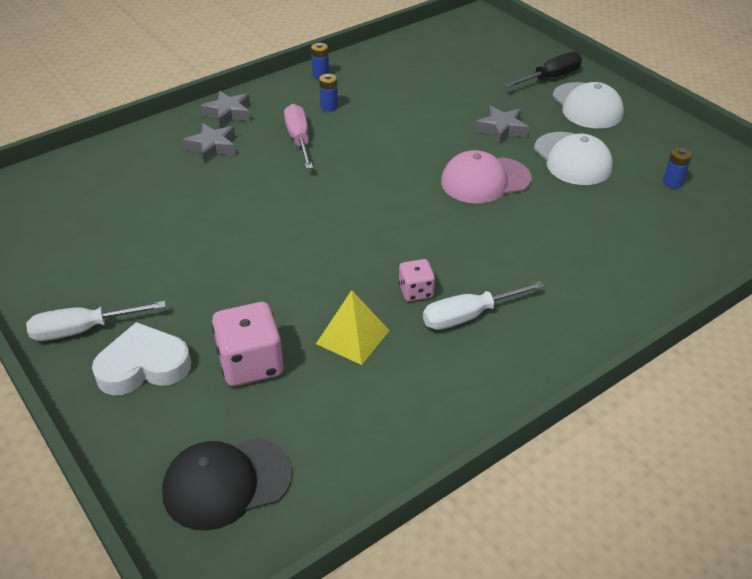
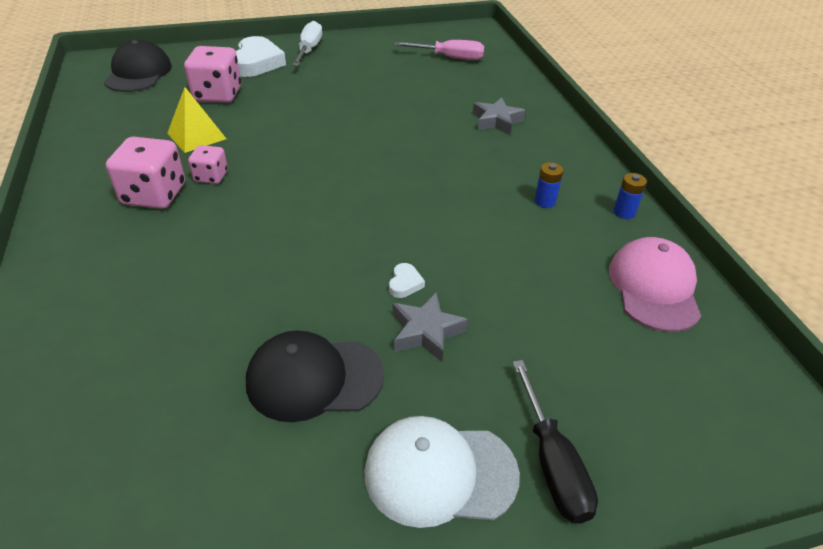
camera: 110 degrees right, 0 degrees up
grey star [200,91,251,128] -> none
pink screwdriver [284,104,313,169] -> pink screwdriver moved to [395,40,484,60]
white screwdriver [423,281,544,330] -> pink dice [106,137,185,209]
pink cap [441,150,531,203] -> pink cap moved to [609,237,701,332]
white cap [534,132,613,185] -> black cap [246,330,384,422]
blue battery [663,147,692,188] -> none
none -> white heart [389,263,425,298]

